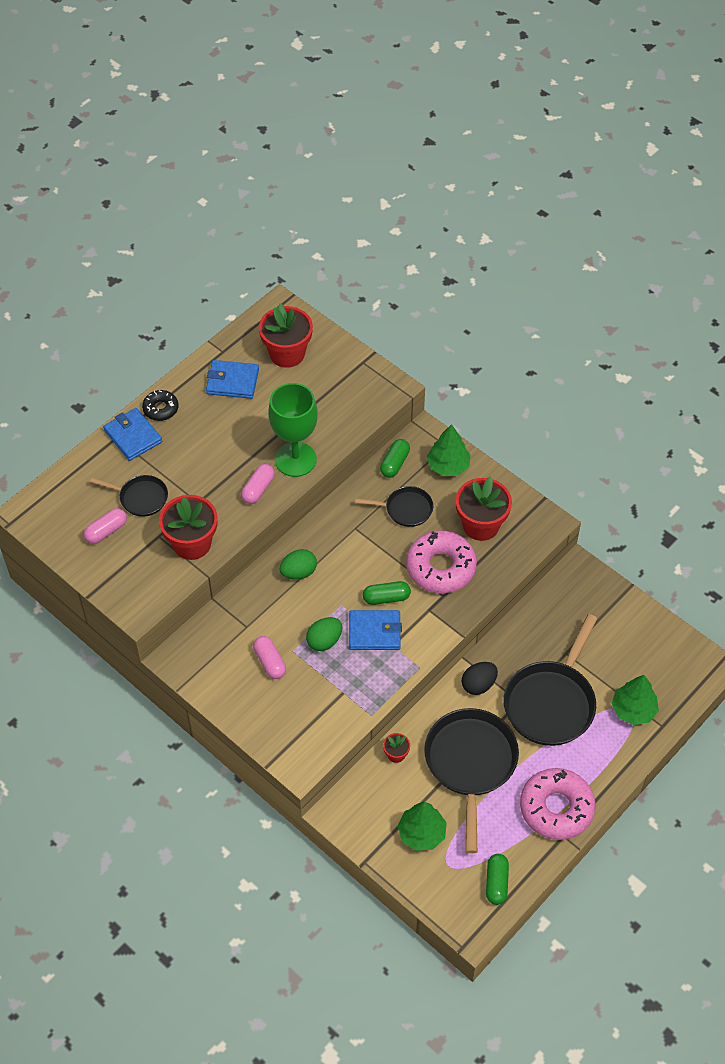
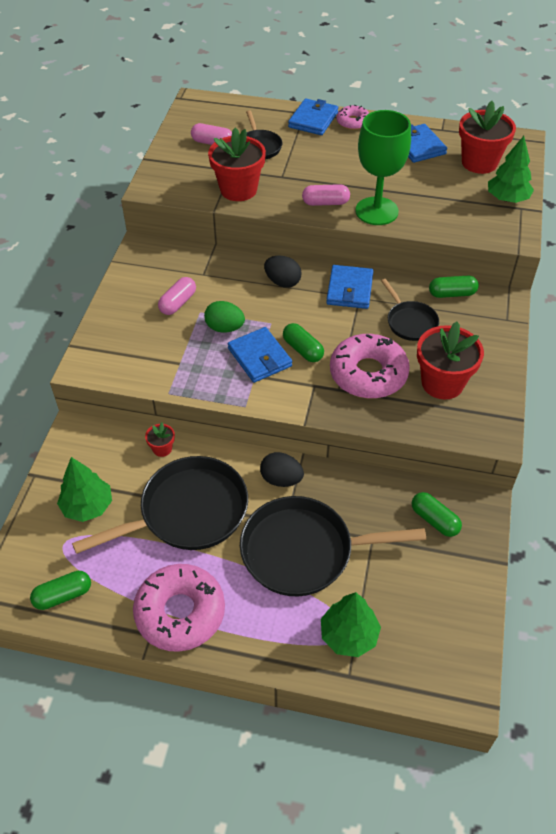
camera: 60 degrees right, 5 degrees down
black donut [142,390,179,421] -> pink donut [336,105,369,130]
green egg [280,549,317,579] -> black egg [264,255,302,288]
green tree [427,424,471,476] -> green tree moved to [488,136,534,203]
none -> blue wallet [326,265,373,309]
none -> green capsule [412,492,462,537]

